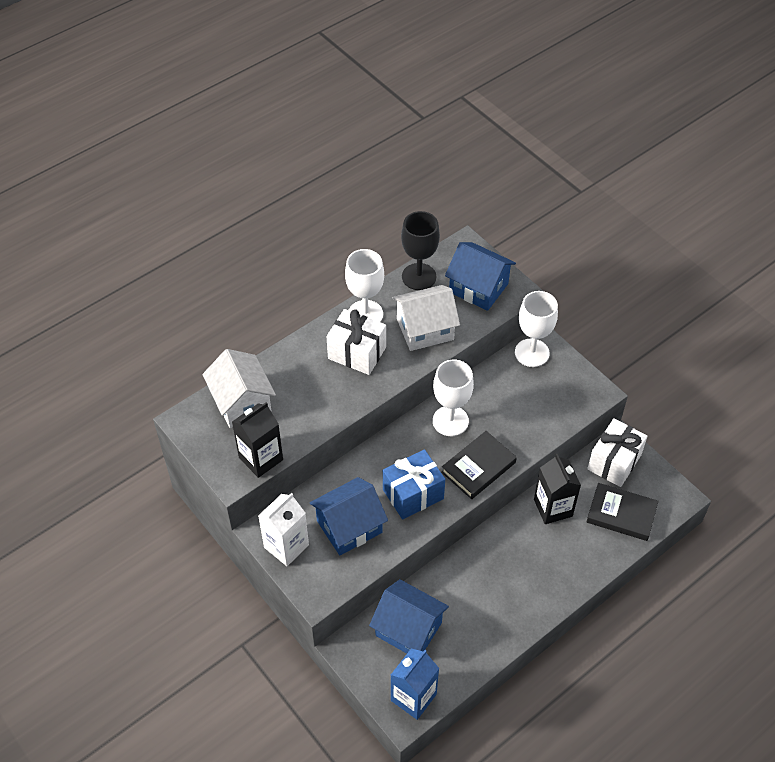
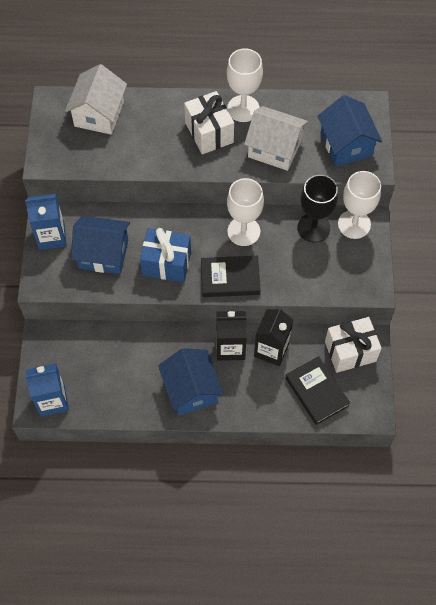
camera: 40 degrees right, 10 degrees up
black carton [232,402,283,478] -> black carton moved to [216,311,247,361]
white carton [258,493,309,566] -> blue carton [25,194,67,250]
blue house [369,579,449,654] -> blue house moved to [158,348,223,415]
black goblet [401,211,440,290] -> black goblet moved to [297,175,338,243]

